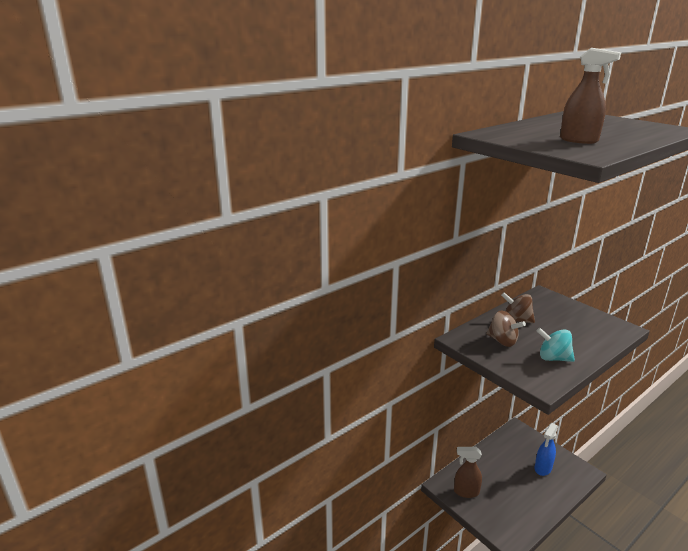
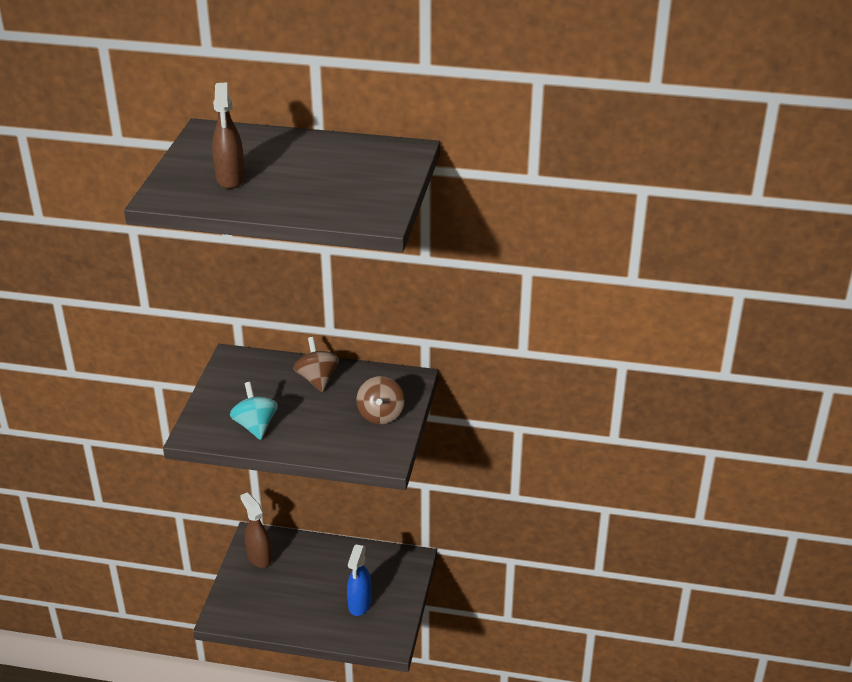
camera: 50 degrees right, 10 degrees up
brown spinning top [486,311,526,347] -> brown spinning top moved to [356,376,405,424]
blue spray bottle [534,423,558,476] -> blue spray bottle turned 75 degrees counterclockwise [347,544,372,616]

